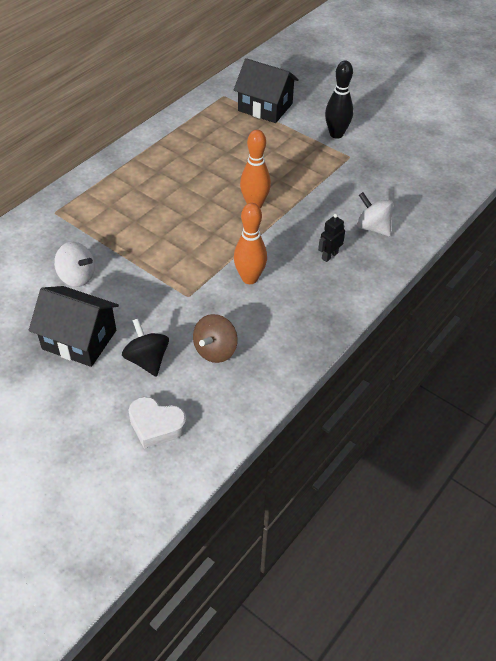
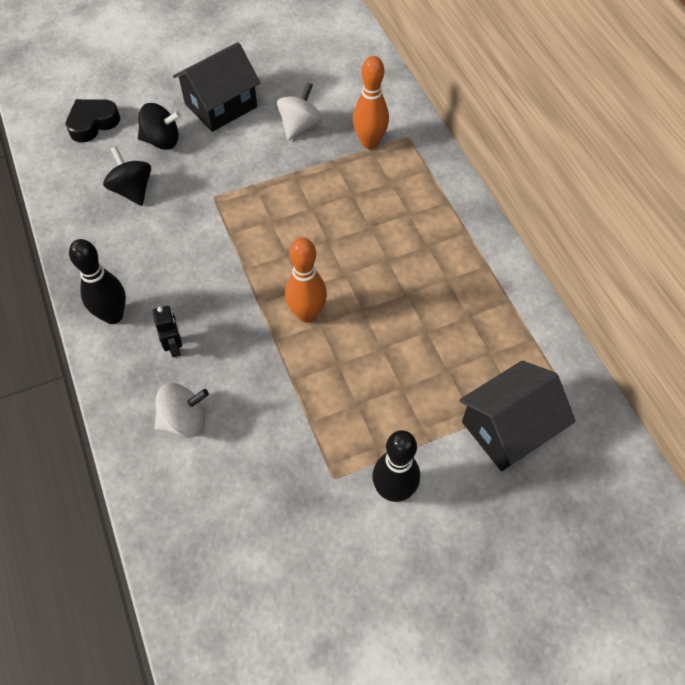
camera: 120 degrees right, 10 degrees up
white spinning top [54,242,95,287] -> white spinning top turned 150 degrees clockwise [277,82,322,140]
white heart [129,397,187,449] -> black heart [66,99,120,143]
brown spinning top [193,314,238,363] -> black spinning top [103,146,151,206]
orange bowling pin [234,203,267,284] -> orange bowling pin moved to [353,56,389,149]
none -> black bowling pin [69,239,126,324]

